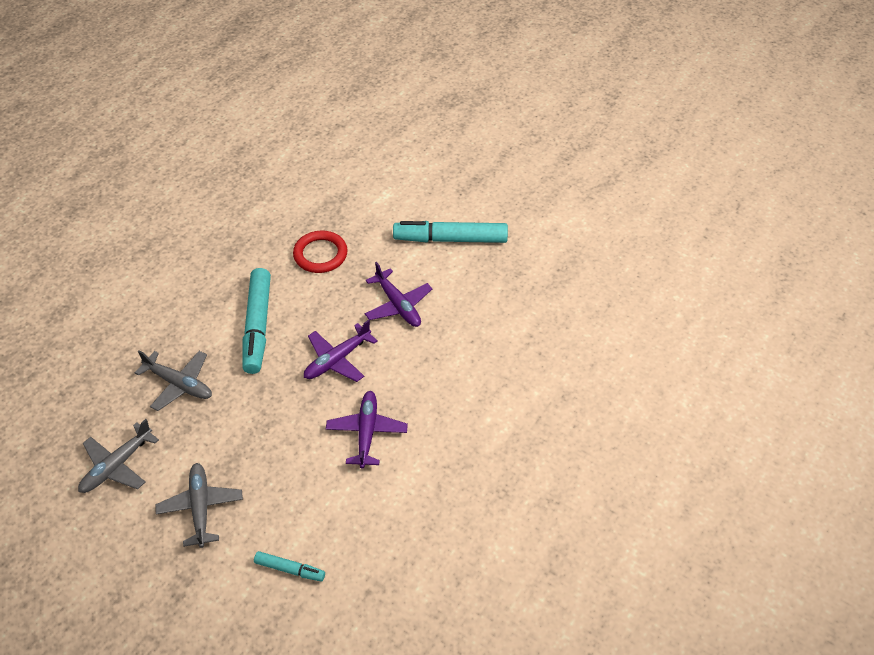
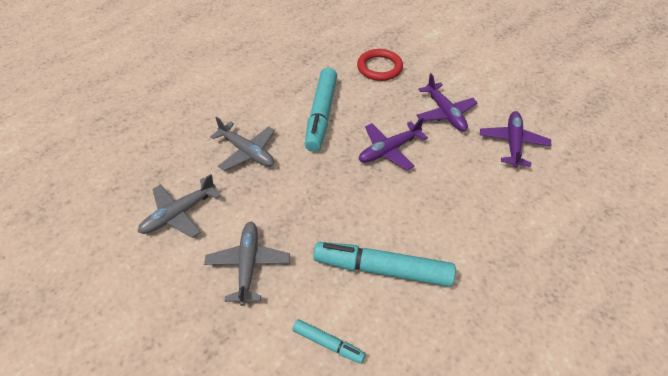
camera: 10 degrees right, 0 degrees up
purple plane [326,391,408,469] -> purple plane moved to [480,111,552,168]
turquoise marker [393,221,508,243] -> turquoise marker moved to [313,242,456,287]

